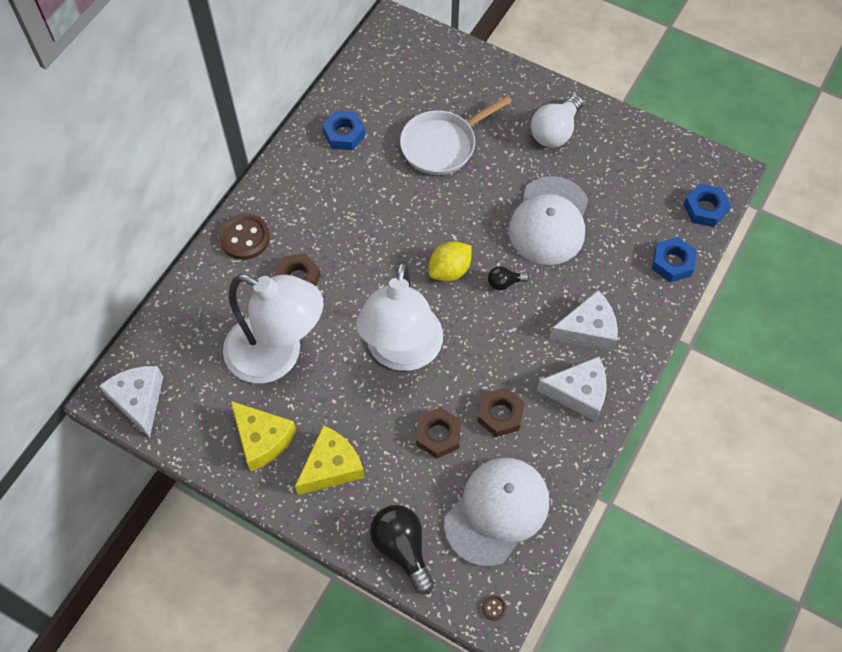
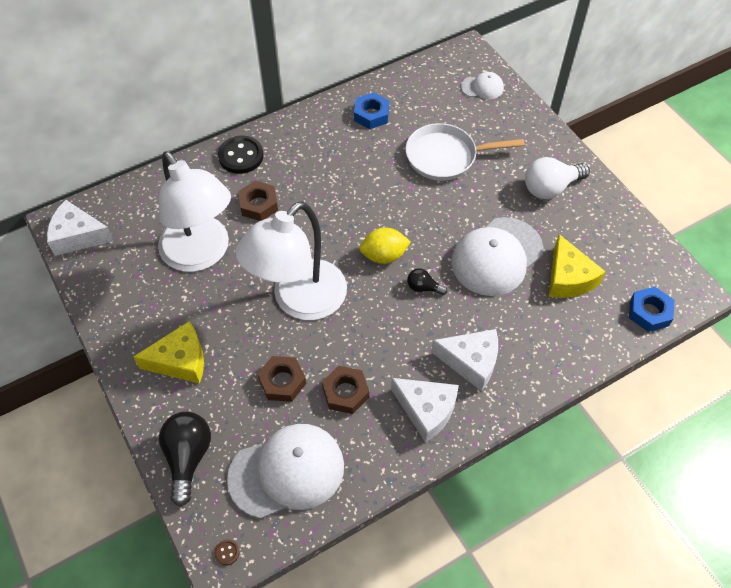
camera: 30 degrees right, 5 degrees down
white cheese [99,366,163,438] -> white cheese turned 90 degrees counterclockwise [47,200,114,256]
brown button [219,213,270,260] -> black button [218,136,263,174]
yellow cheese [231,401,296,471] -> yellow cheese moved to [549,234,606,298]
blue nut [652,237,697,282] -> none
none -> white cap [461,72,504,99]

